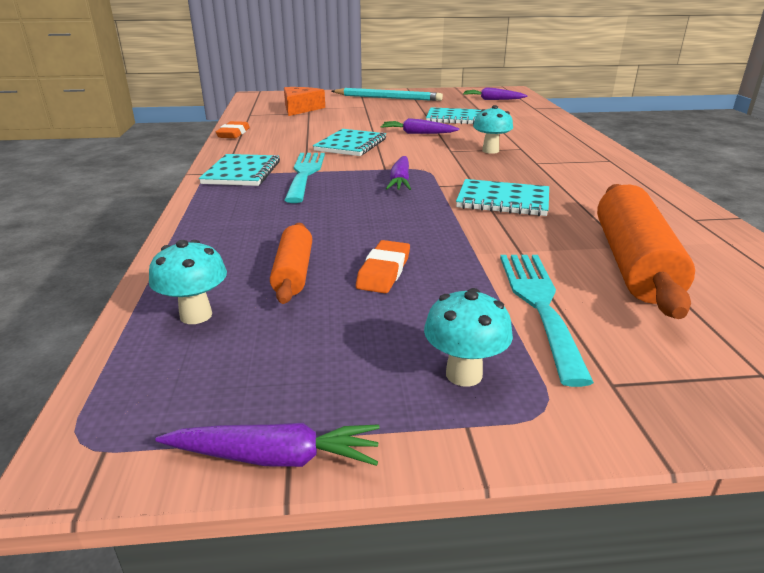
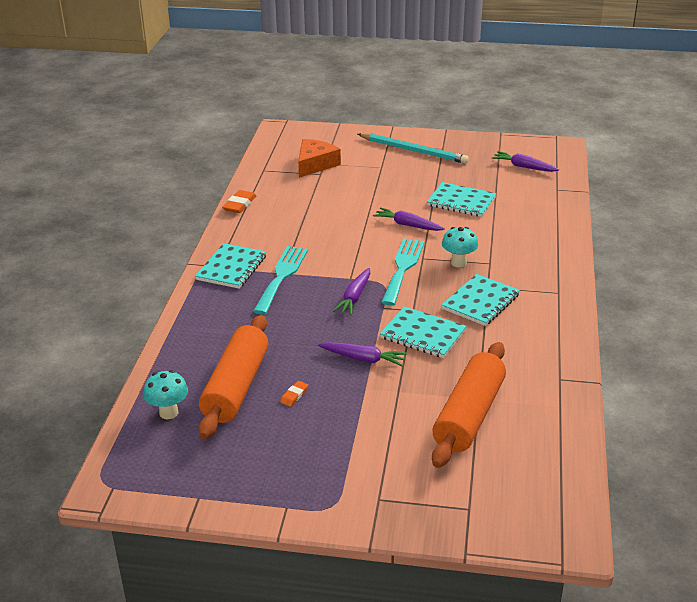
camera: 15 degrees right, 5 degrees up
purple carrot [155,423,379,467] -> purple carrot moved to [318,342,407,366]
orange rolling pin [270,223,312,304] -> orange rolling pin [198,315,269,439], size x1.76
turquoise notebook [313,129,386,156] -> turquoise notebook moved to [442,274,520,326]
orange eraser [356,240,410,293] -> orange eraser [280,381,308,407], size x0.58
turquoise mushroom [424,288,513,387] -> none
turquoise fork [500,255,594,387] -> turquoise fork moved to [381,238,425,306]

